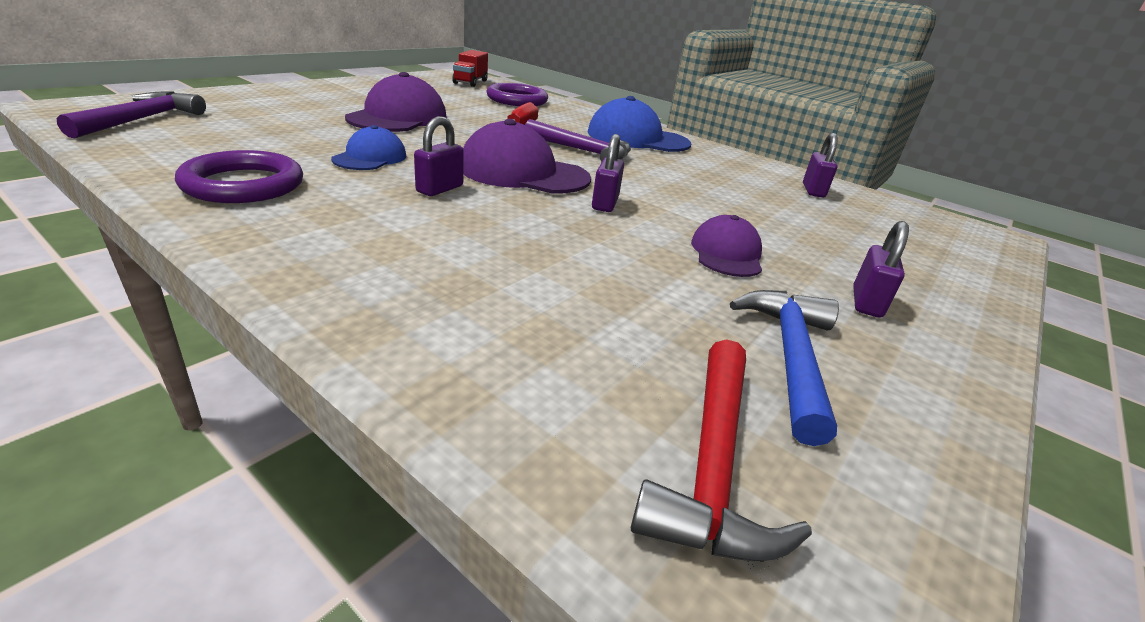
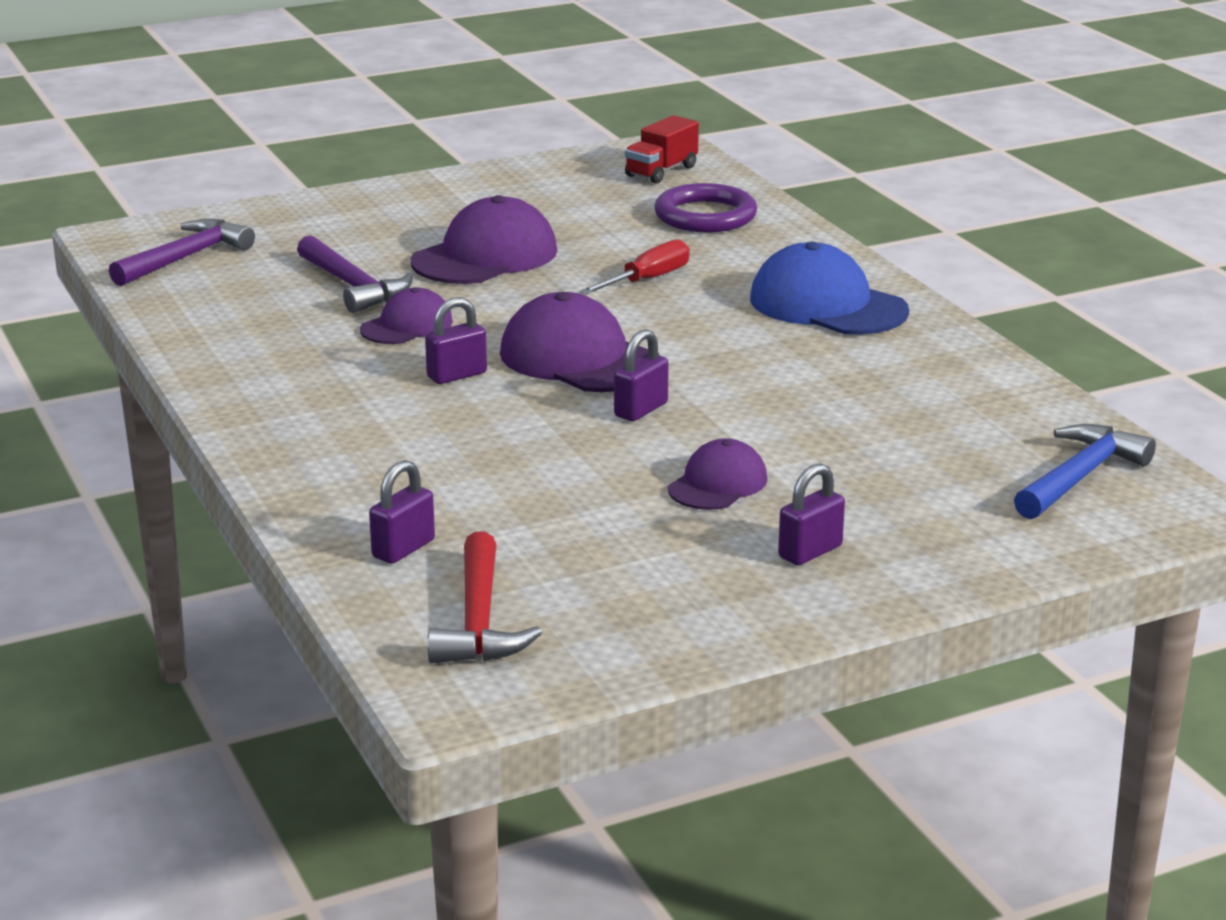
camera: 30 degrees right, 5 degrees down
purple ring [175,150,303,203] -> none
blue cap [331,125,407,170] -> purple cap [360,287,453,344]
purple hammer [525,119,631,162] -> purple hammer moved to [297,235,413,313]
red hammer [631,339,812,561] -> red hammer turned 45 degrees counterclockwise [428,532,542,663]
blue hammer [730,290,839,446] -> blue hammer moved to [1014,424,1156,519]
purple padlock [803,133,838,198] -> purple padlock moved to [369,460,435,564]

